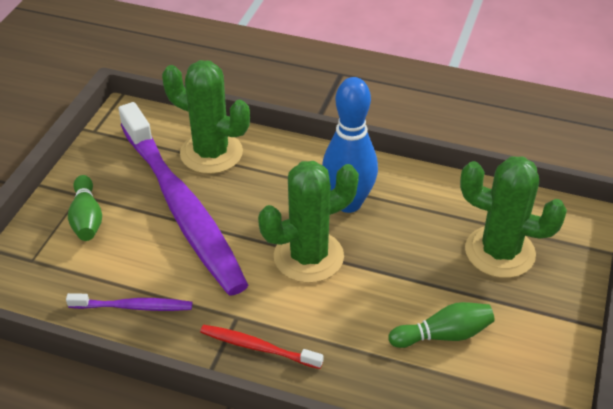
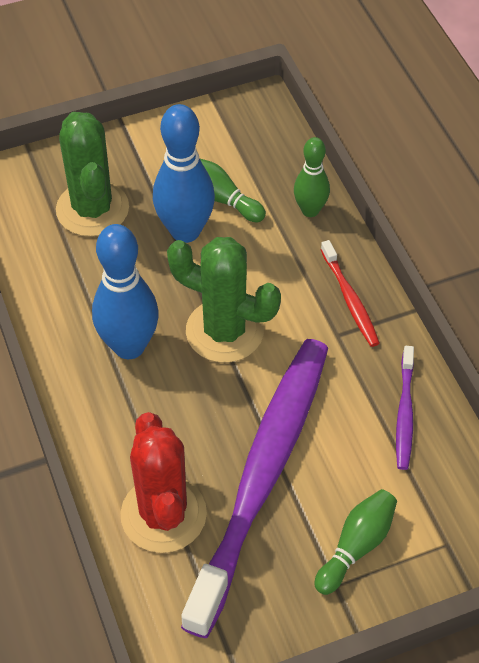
camera: 130 degrees left, 10 degrees up
purple toothbrush [66,293,192,311] -> purple toothbrush turned 135 degrees counterclockwise [396,346,414,470]
green cactus [162,60,250,174] -> red cactus [121,412,207,553]
none -> blue bowling pin [153,104,215,243]
none -> green bowling pin [294,137,330,217]

